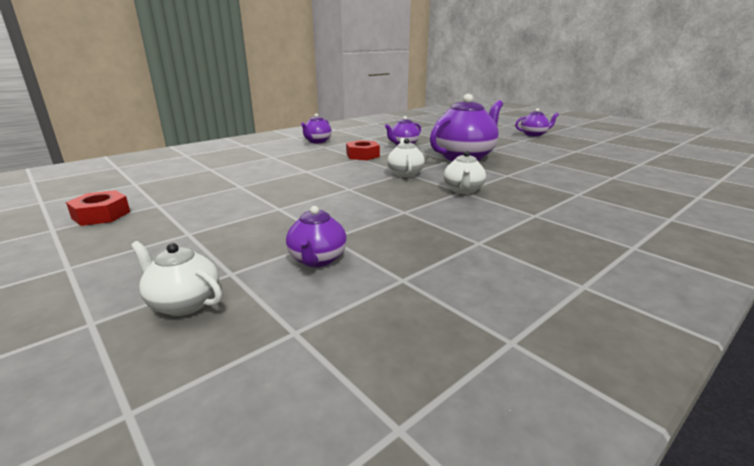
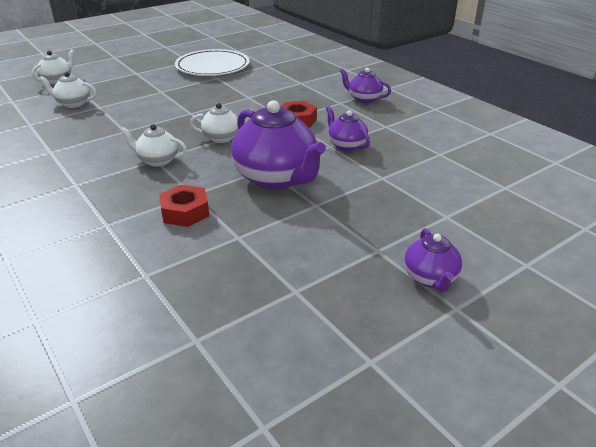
camera: 95 degrees right, 10 degrees up
red nut [66,190,130,226] -> red nut moved to [159,185,209,227]
purple teapot [286,206,347,267] -> white teapot [39,72,97,108]
none -> white plate [175,49,250,76]

